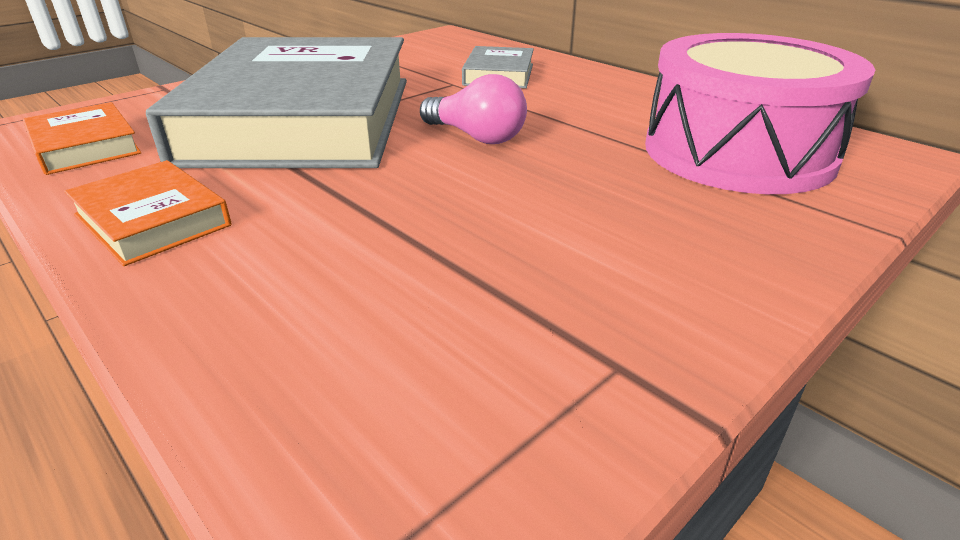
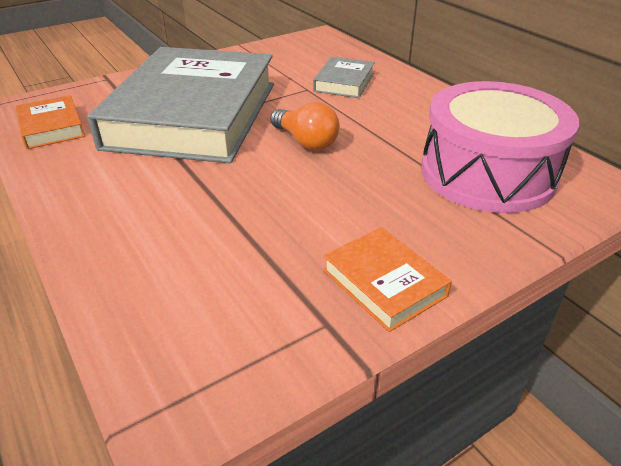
camera: 10 degrees right, 5 degrees up
orange book [64,160,231,266] -> orange book moved to [323,227,452,332]
pink light bulb [420,74,527,144] -> orange light bulb [270,102,340,151]

